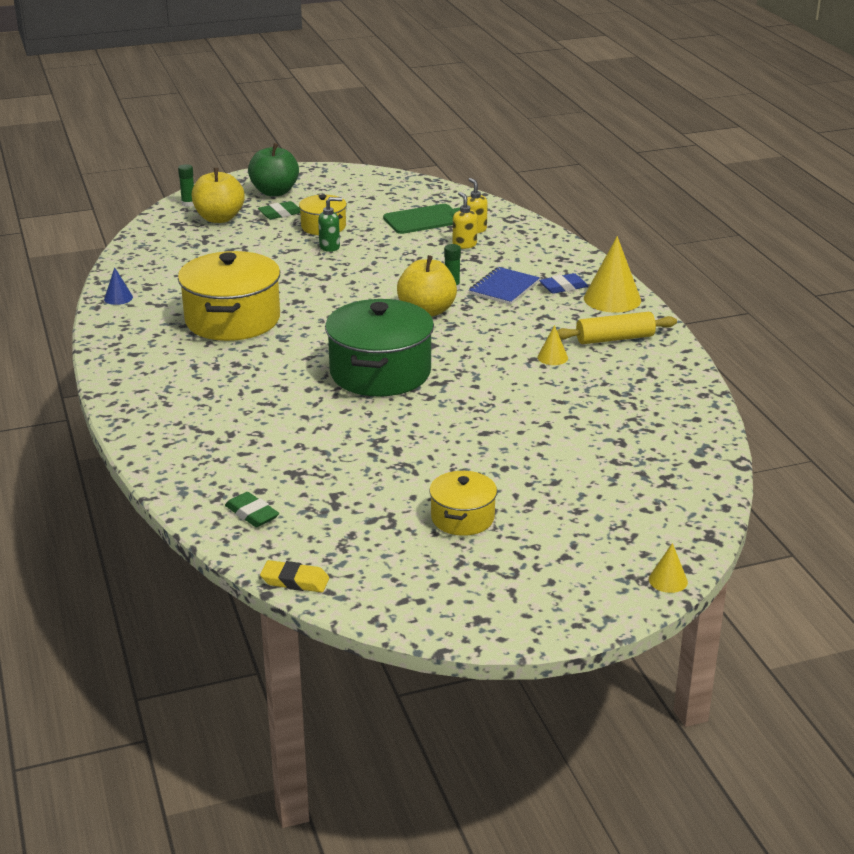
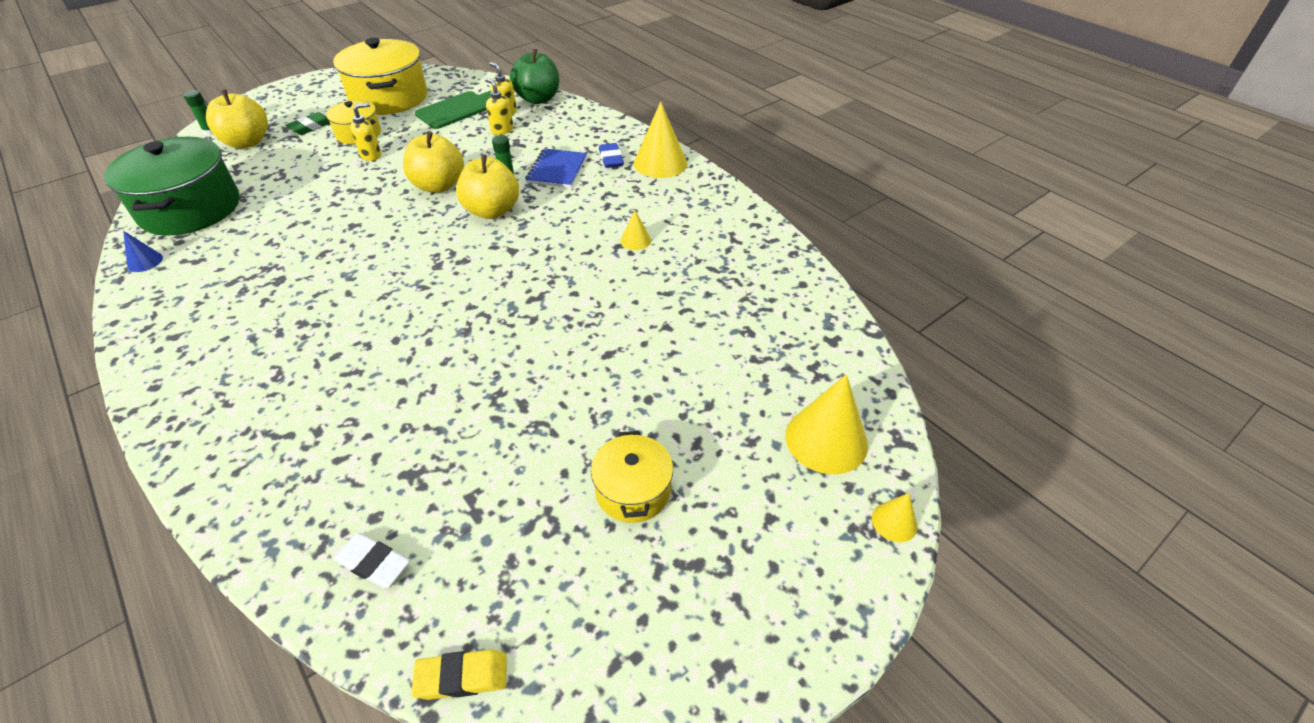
camera: 20 degrees left, 15 degrees up
yellow pot [178,251,280,341] -> yellow pot moved to [333,38,427,115]
green eraser [225,492,279,527] -> white eraser [333,533,410,588]
green apple [248,143,299,196] -> green apple moved to [510,49,559,104]
green soap dispenser [318,197,342,252] -> yellow soap dispenser [350,103,381,161]
green pot [325,299,434,397] -> green pot moved to [104,137,239,236]
blue eraser [539,273,588,294] -> blue eraser turned 60 degrees counterclockwise [599,143,624,168]
yellow rolling pin [557,312,677,344] -> none
none -> yellow apple [403,131,464,193]
none -> yellow cone [785,374,868,474]

